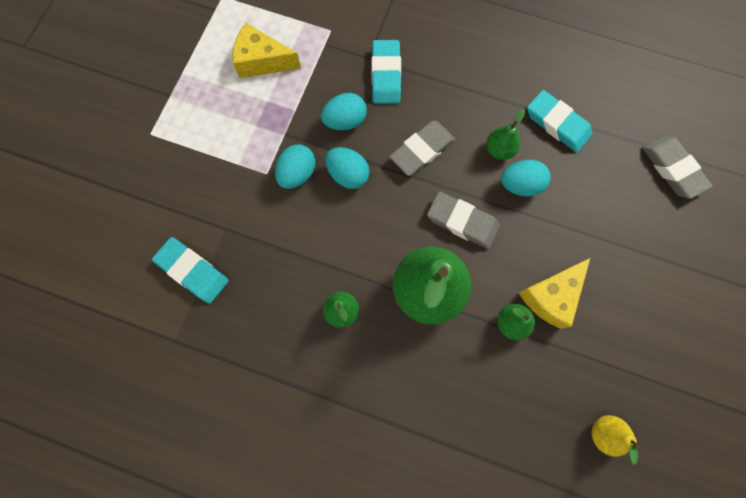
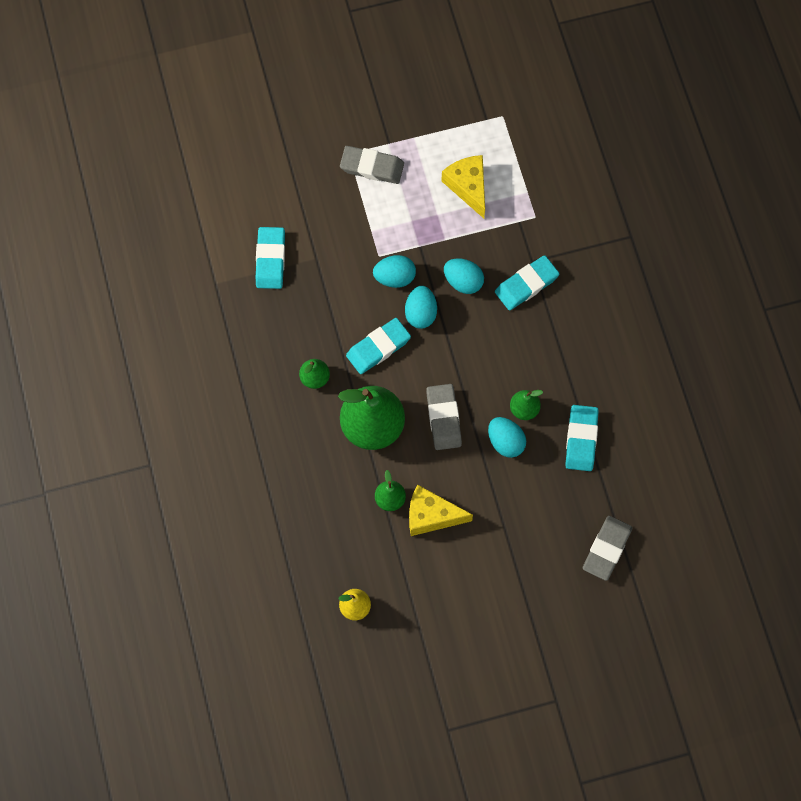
camera: 55 degrees right, 5 degrees down
grey eraser [389,121,455,176] -> grey eraser moved to [340,146,404,184]
none -> turquoise eraser [346,318,411,374]

